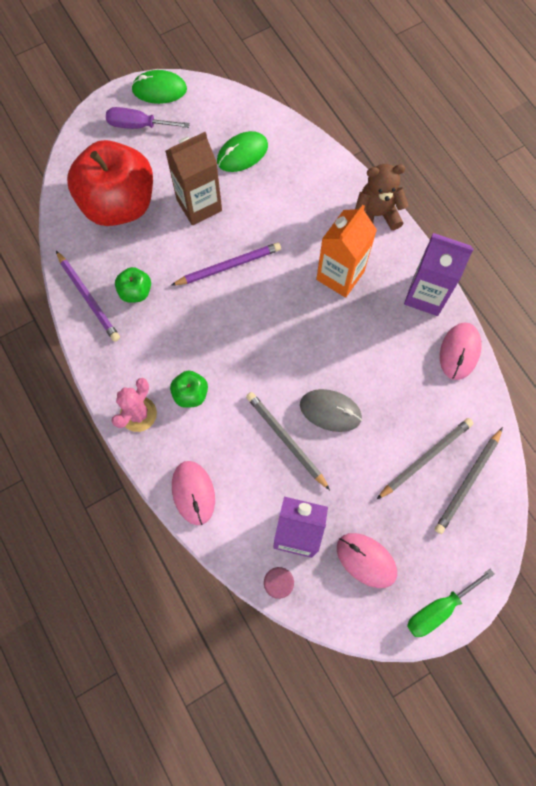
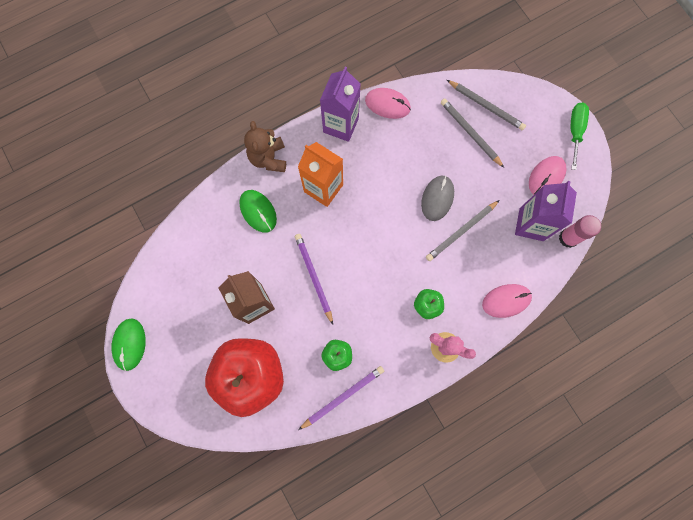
camera: 90 degrees left, 5 degrees up
purple screwdriver [106,107,190,129] -> none
green mouse [217,131,268,172] -> green mouse moved to [239,190,277,233]
green screwdriver [407,568,495,637] -> green screwdriver turned 135 degrees counterclockwise [571,103,589,170]

